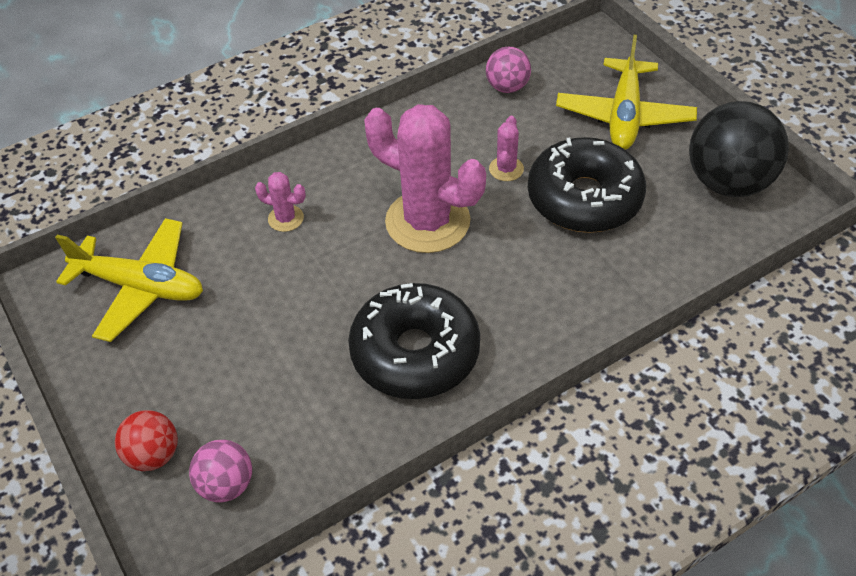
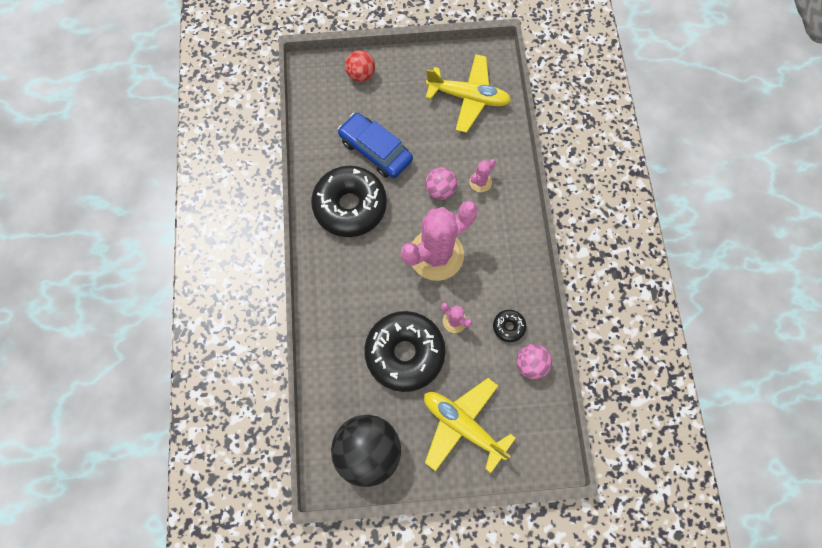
camera: 115 degrees right, 20 degrees up
yellow plane [55,218,203,342] -> yellow plane turned 120 degrees counterclockwise [426,54,511,133]
pink ball [189,440,252,502] -> pink ball moved to [425,167,457,200]
none -> blue car [338,113,413,178]
none -> black donut [493,310,526,342]

